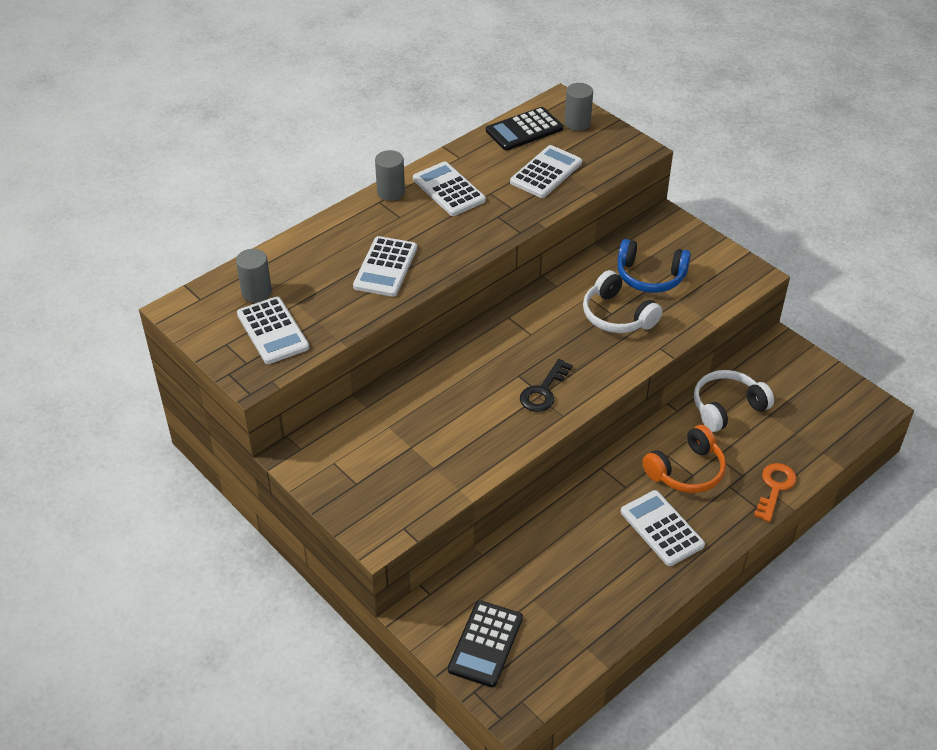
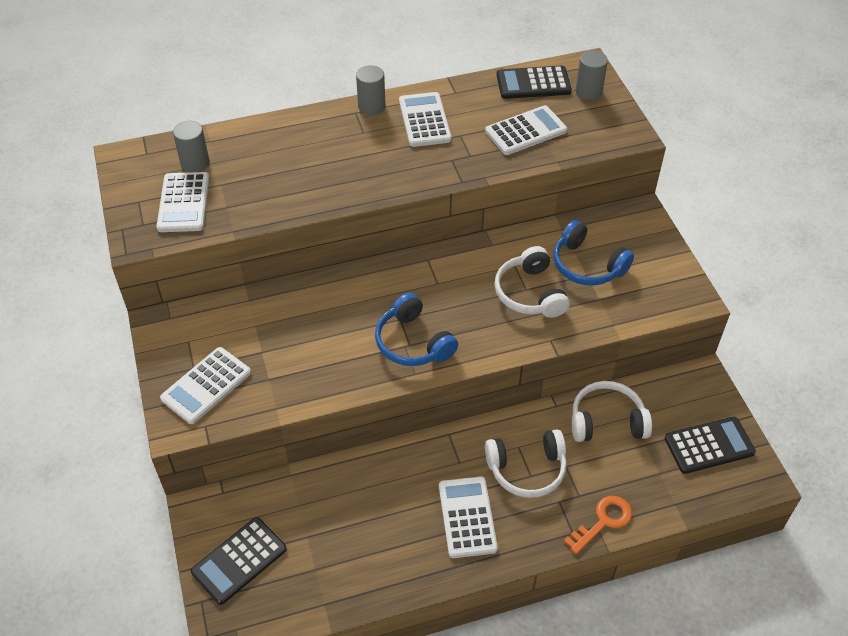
camera: 25 degrees right, 5 degrees up
white calculator [353,236,417,297] -> white calculator moved to [160,347,251,424]
black key [520,359,573,412] -> blue headphones [375,293,458,366]
orange headphones [642,425,726,493] -> white headphones [485,429,567,498]
none -> black calculator [665,416,756,474]

